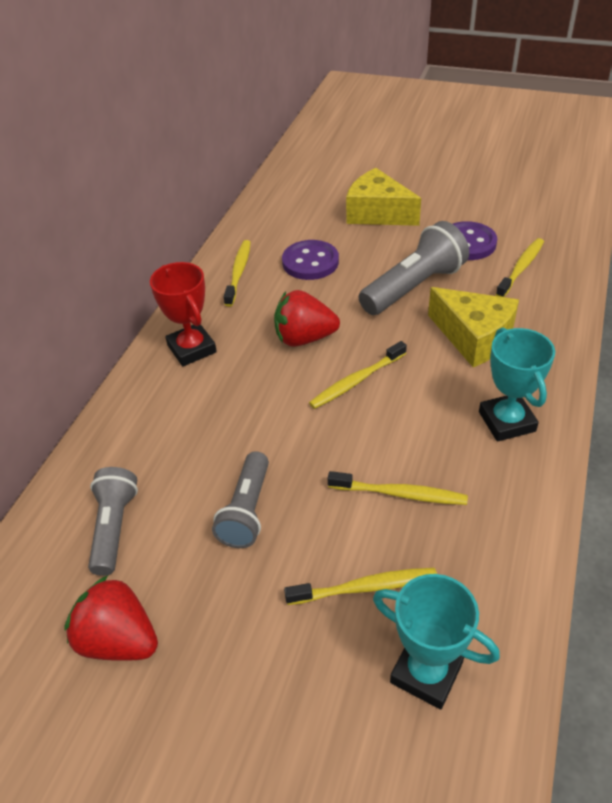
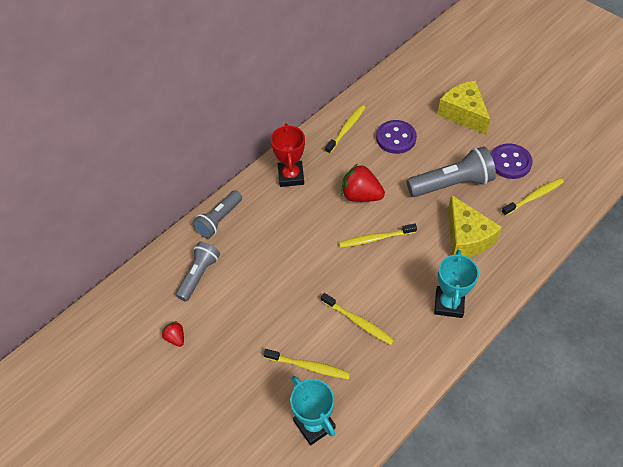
camera: 25 degrees right, 10 degrees up
red strawberry [65,575,158,661] -> red strawberry [162,321,184,347], size x0.52
grey flashlight [212,451,269,548] -> grey flashlight moved to [193,190,242,238]

